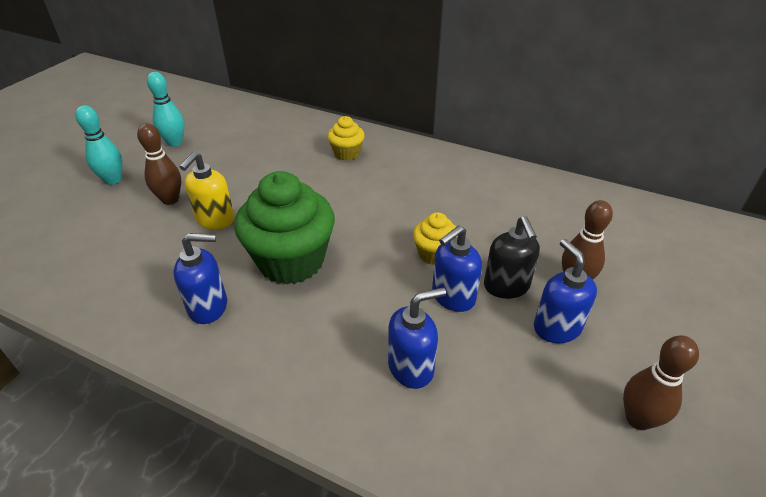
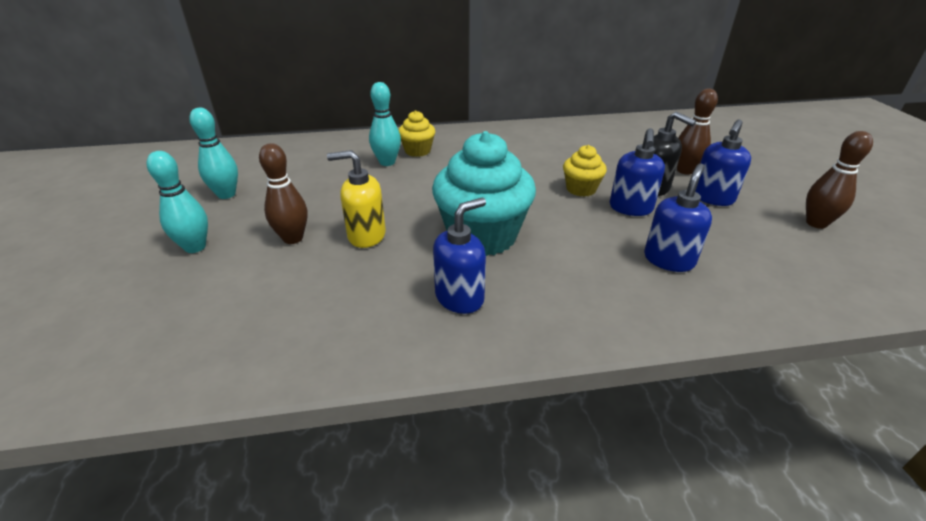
camera: 35 degrees left, 5 degrees down
yellow soap dispenser [180,152,235,229] -> yellow soap dispenser turned 105 degrees clockwise [327,150,386,248]
green cupcake [234,171,335,285] -> turquoise cupcake [432,131,536,256]
blue soap dispenser [534,239,597,343] -> blue soap dispenser turned 90 degrees counterclockwise [695,120,751,206]
none -> turquoise bowling pin [369,82,401,166]

